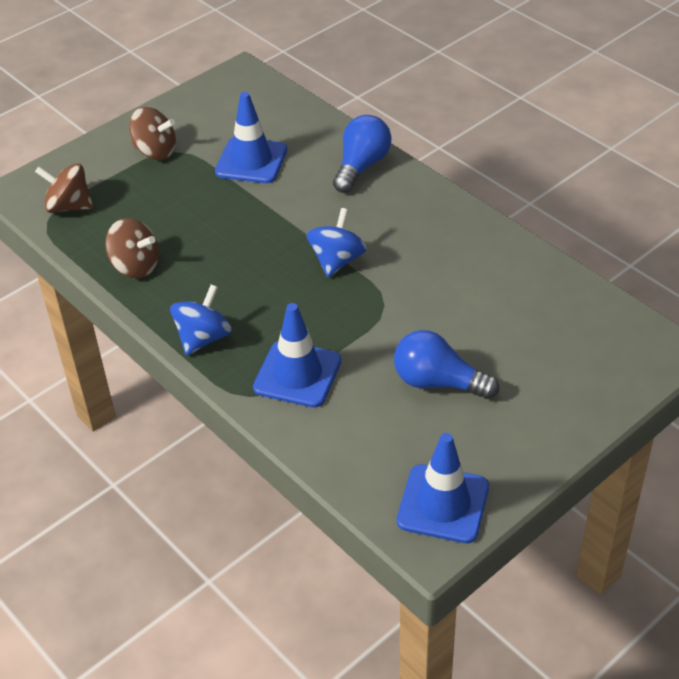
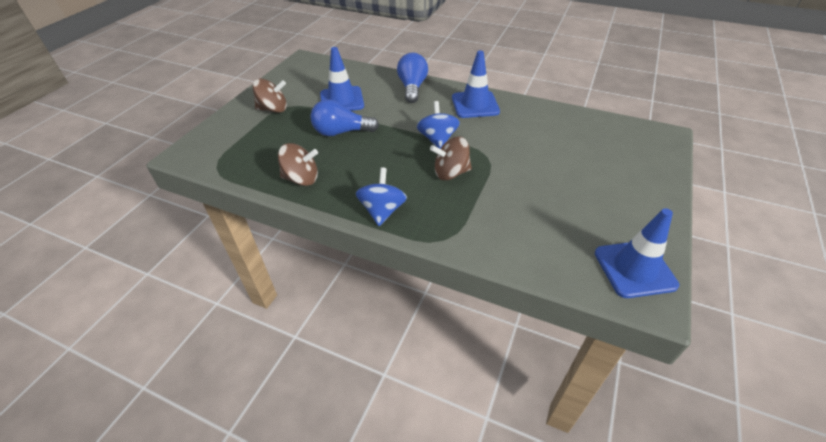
camera: 25 degrees left, 0 degrees up
brown spinning top [35,163,93,213] -> brown spinning top moved to [430,136,472,180]
blue traffic cone [253,303,341,408] -> blue traffic cone moved to [452,50,500,118]
blue light bulb [394,330,499,399] -> blue light bulb moved to [311,99,379,136]

